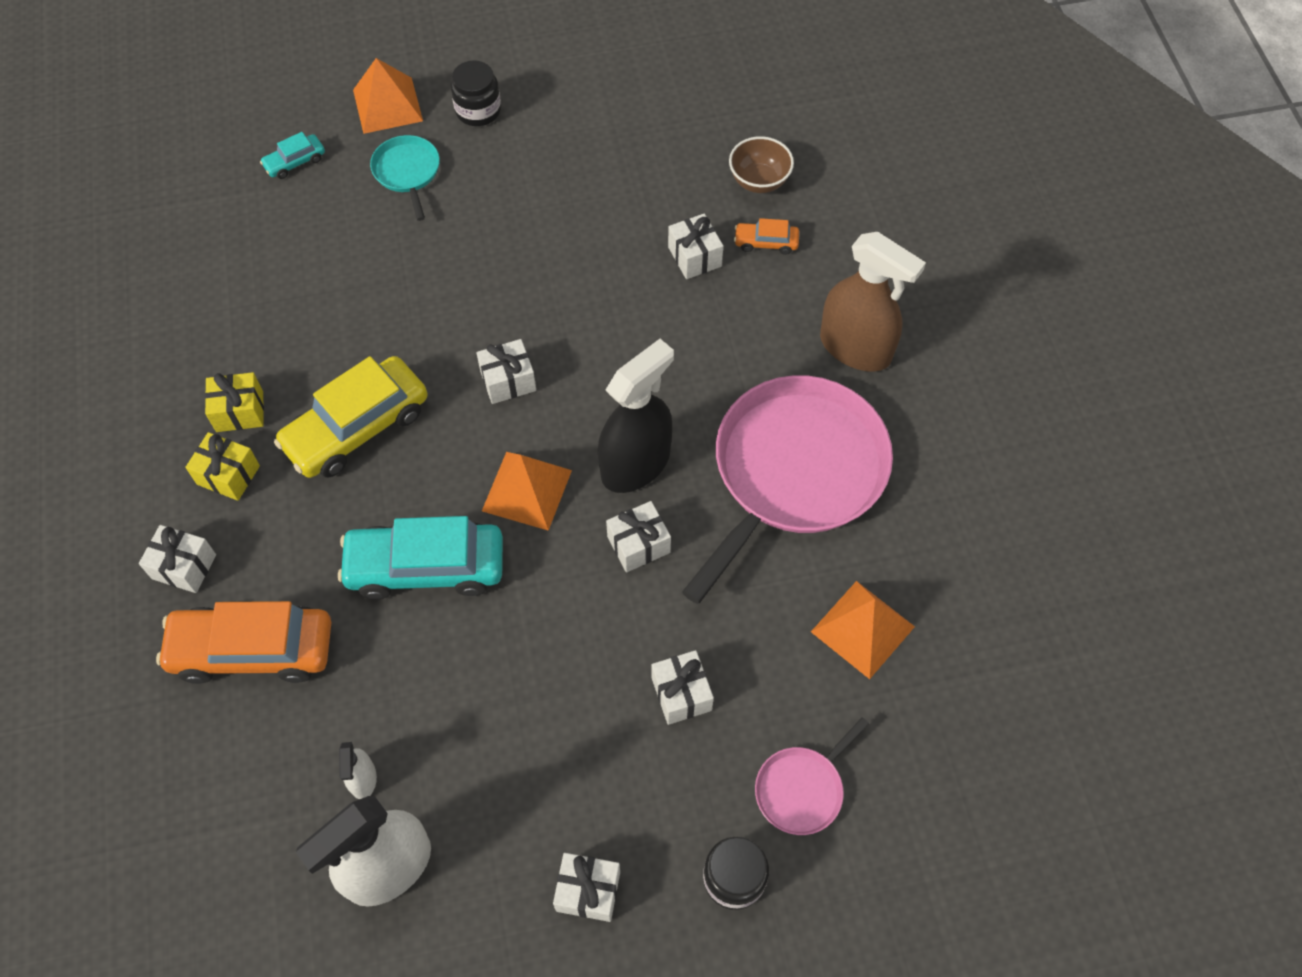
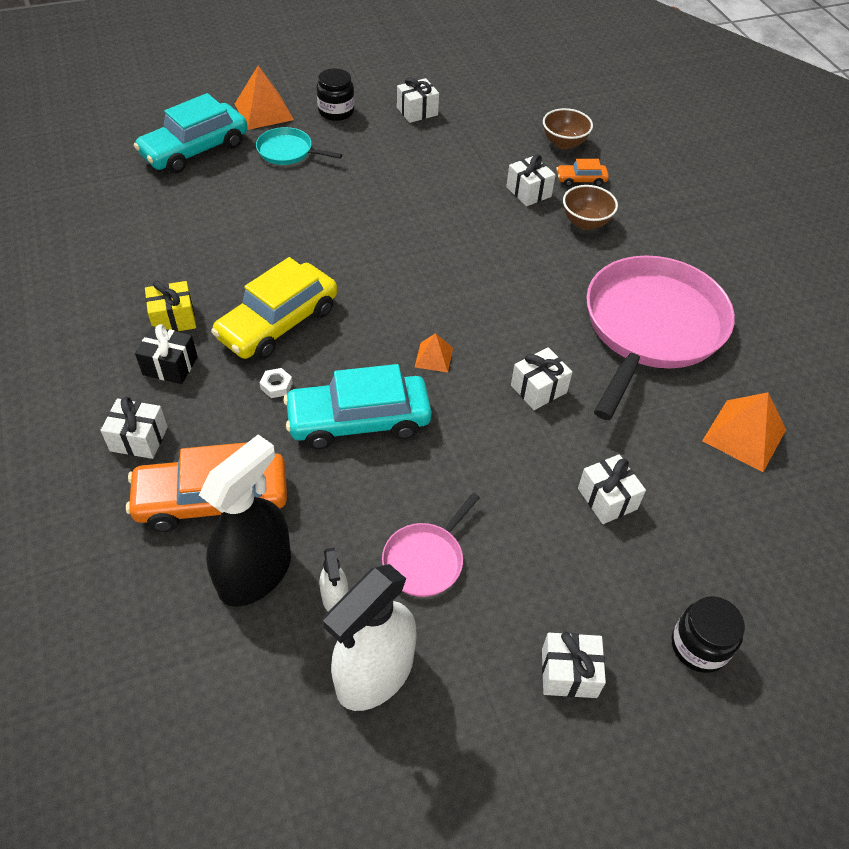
camera: 10 degrees left, 10 degrees down
yellow gift [185,432,260,501] -> black gift [135,324,198,384]
turquoise car [260,132,325,179] -> turquoise car [134,93,248,174], size x2.17
turquoise pan [370,135,440,221] -> turquoise pan turned 45 degrees counterclockwise [256,127,342,165]
white gift [476,339,536,404] -> white gift moved to [397,77,439,123]
orange pyramid [482,452,572,531] -> orange pyramid [415,333,453,373], size x0.55
black spray bottle [598,339,674,493] -> black spray bottle moved to [199,434,291,607]
pink pan [755,717,869,835] -> pink pan moved to [382,493,480,597]
brown spray bottle [820,232,926,372] -> none
none -> white nut [260,368,293,398]
none -> brown bowl [563,185,618,230]

